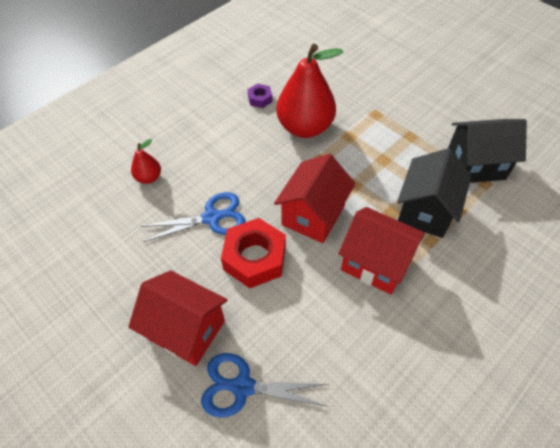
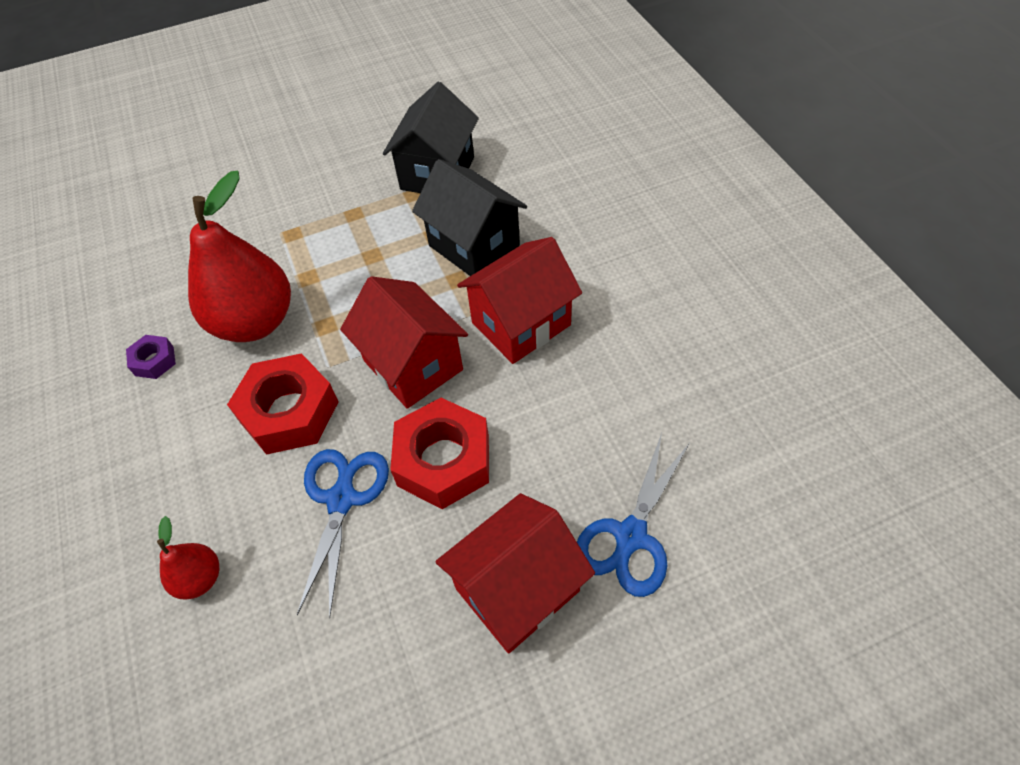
camera: 65 degrees left, 0 degrees up
none -> red nut [227,353,339,455]

